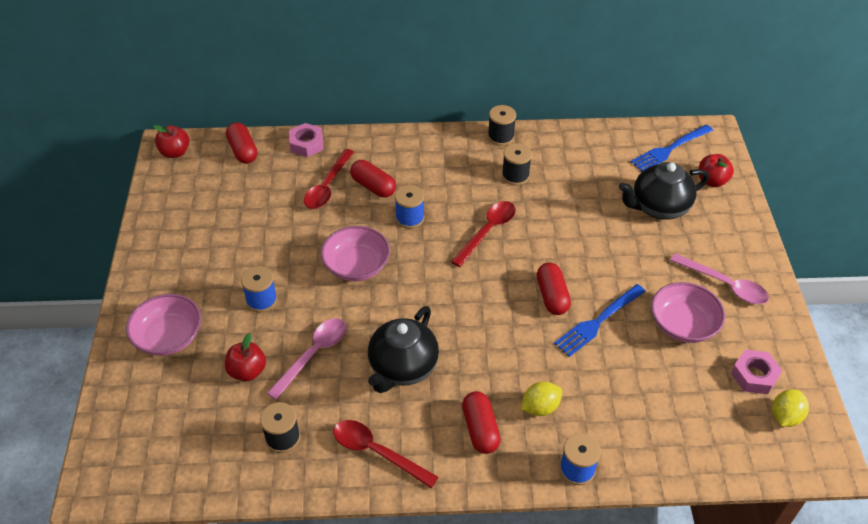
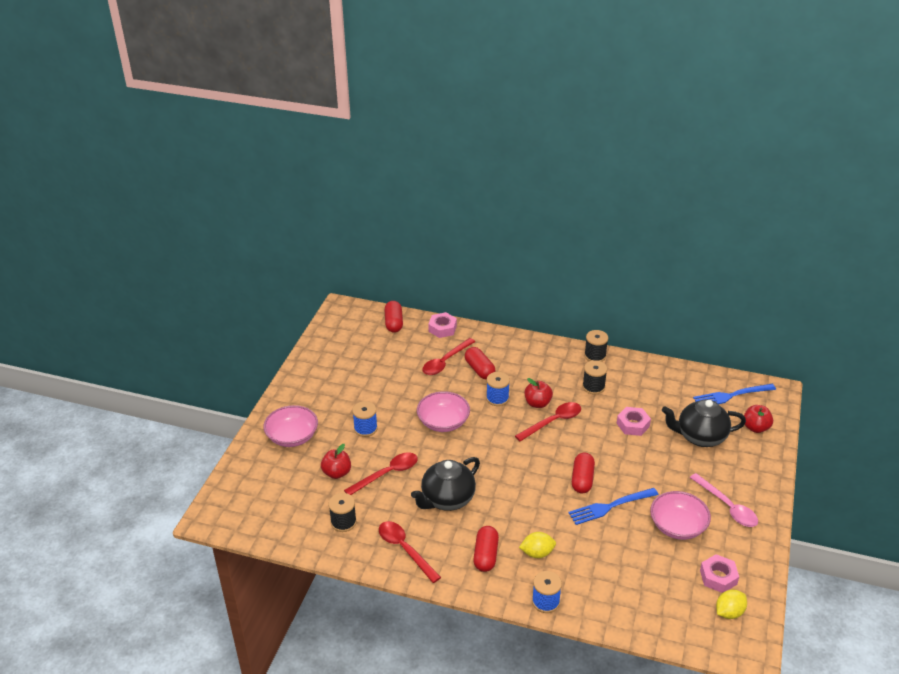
camera: 20 degrees right, 10 degrees down
red apple [153,125,189,158] -> red apple moved to [525,378,553,408]
pink spoon [267,318,346,400] -> red spoon [344,453,418,495]
none -> pink nut [616,407,651,436]

